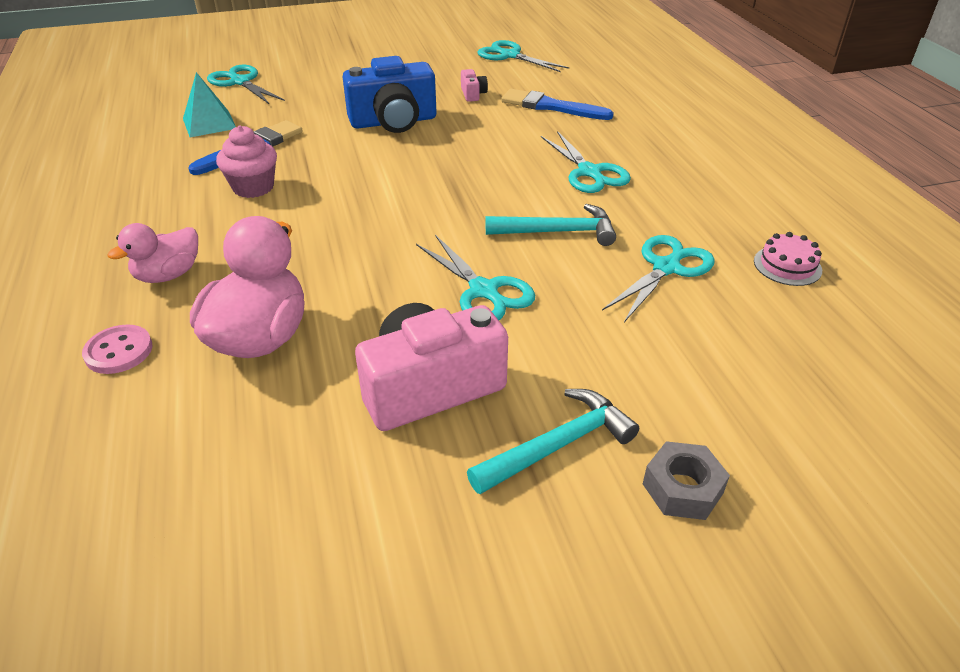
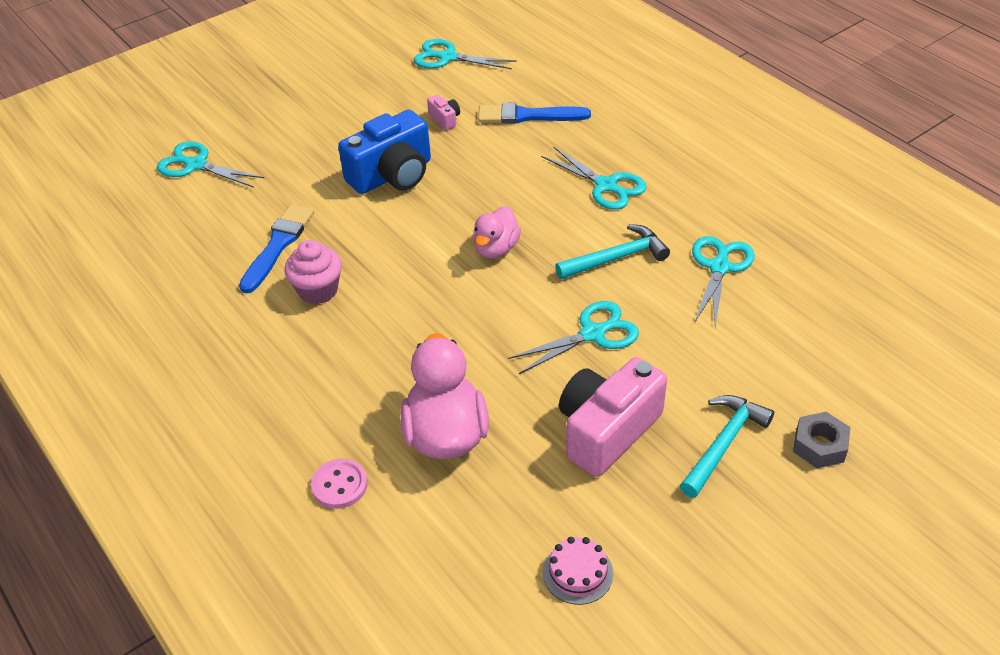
camera: 20 degrees left, 5 degrees up
pink duck [107,223,198,283] -> pink duck moved to [473,206,521,259]
turquoise pyramid [183,72,236,137] -> none
turquoise scissors [416,235,535,320] -> turquoise scissors turned 60 degrees counterclockwise [508,301,639,374]
pink cake [754,232,822,286] -> pink cake moved to [543,537,613,605]

